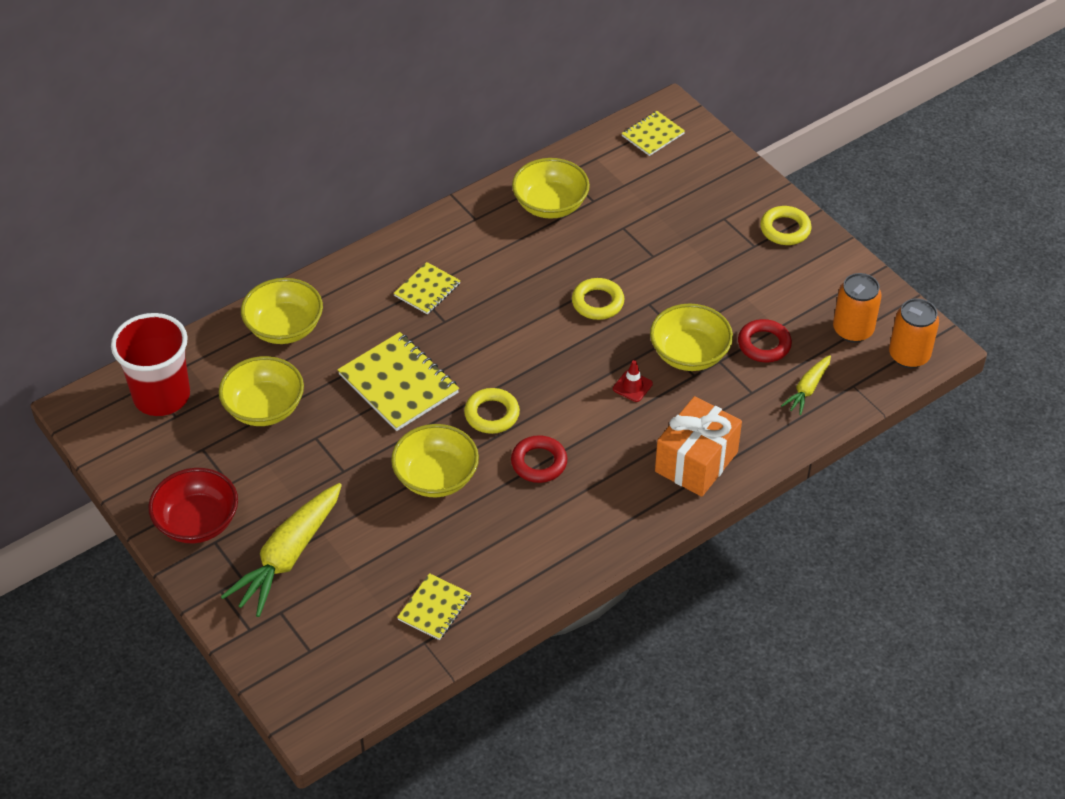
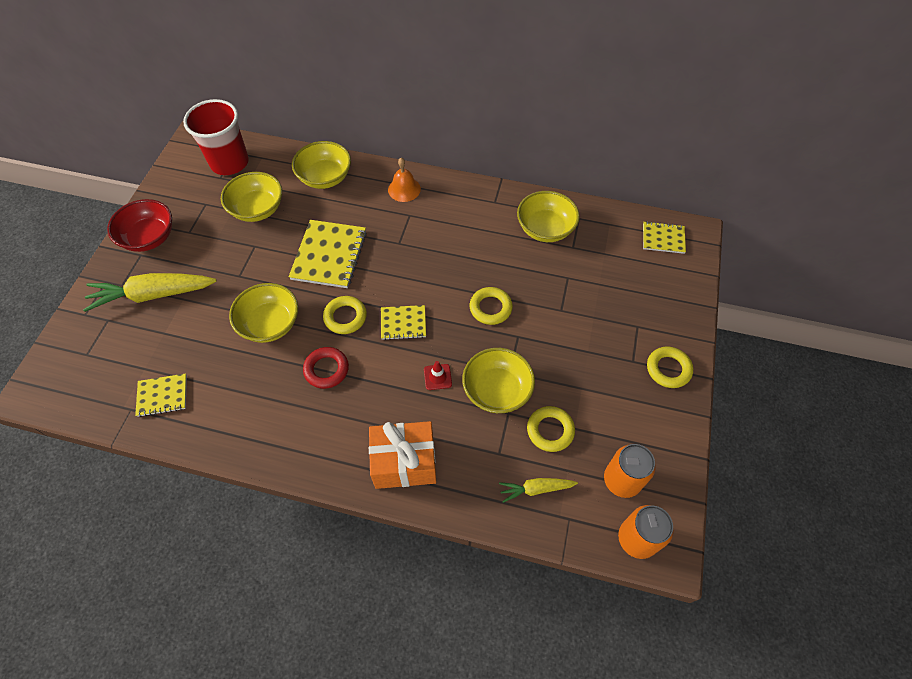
camera: 50 degrees right, 10 degrees up
yellow notebook [393,262,461,315] -> yellow notebook moved to [381,305,426,340]
red ring [738,319,792,362] -> yellow ring [527,406,575,452]
none -> orange bell [388,158,421,202]

